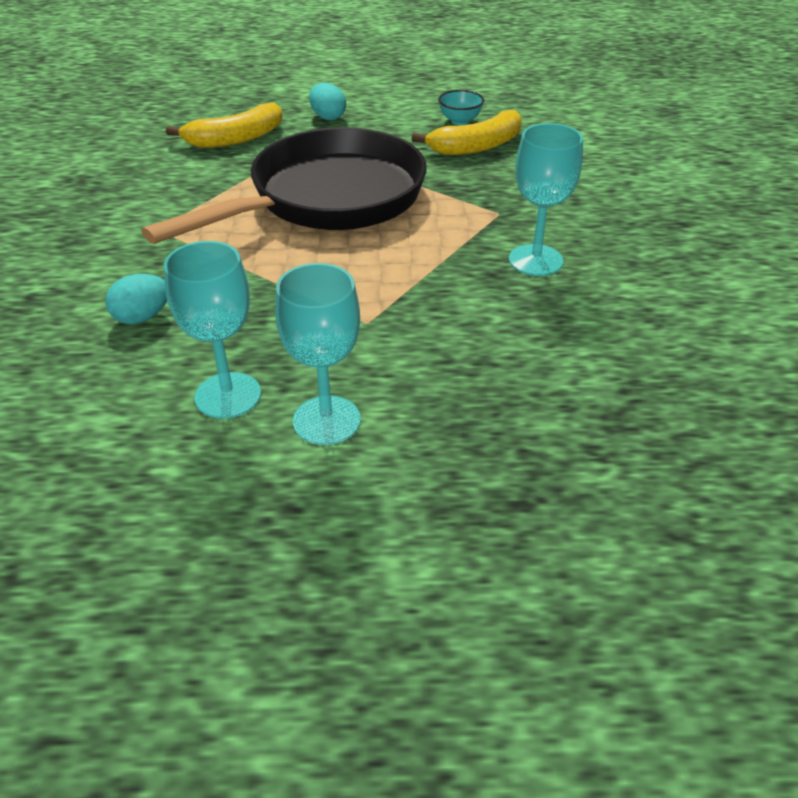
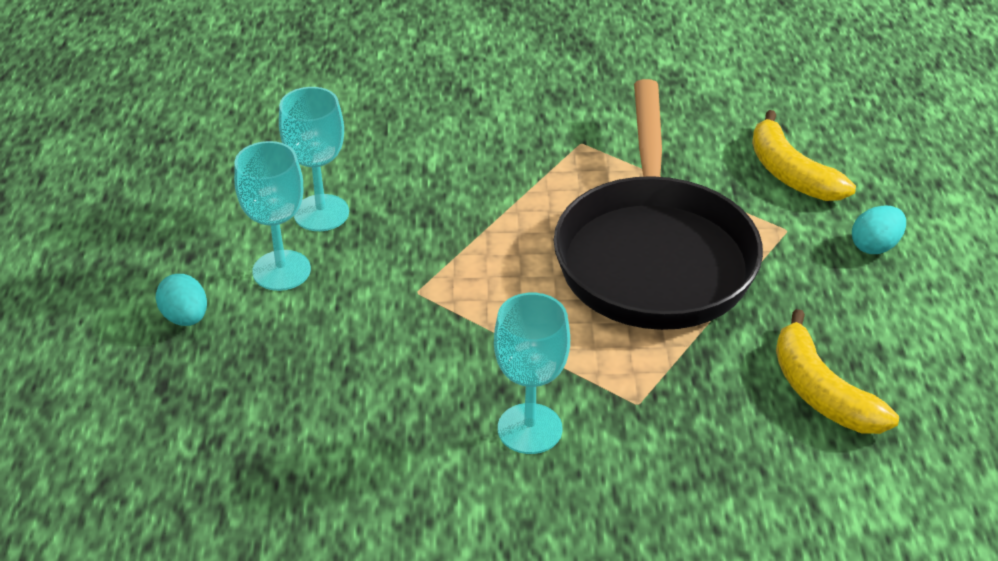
camera: 90 degrees right, 0 degrees up
turquoise egg [106,274,167,324] -> turquoise egg moved to [156,274,207,326]
black pan [141,127,427,244] -> black pan turned 45 degrees clockwise [554,79,763,330]
turquoise bowl [438,90,484,125] -> none

